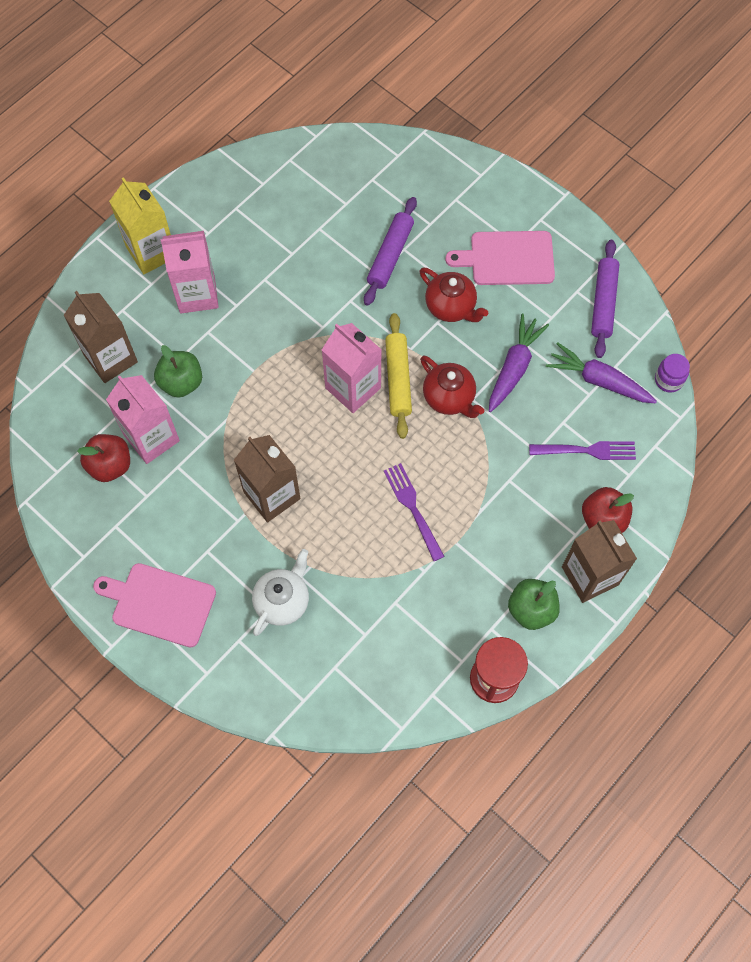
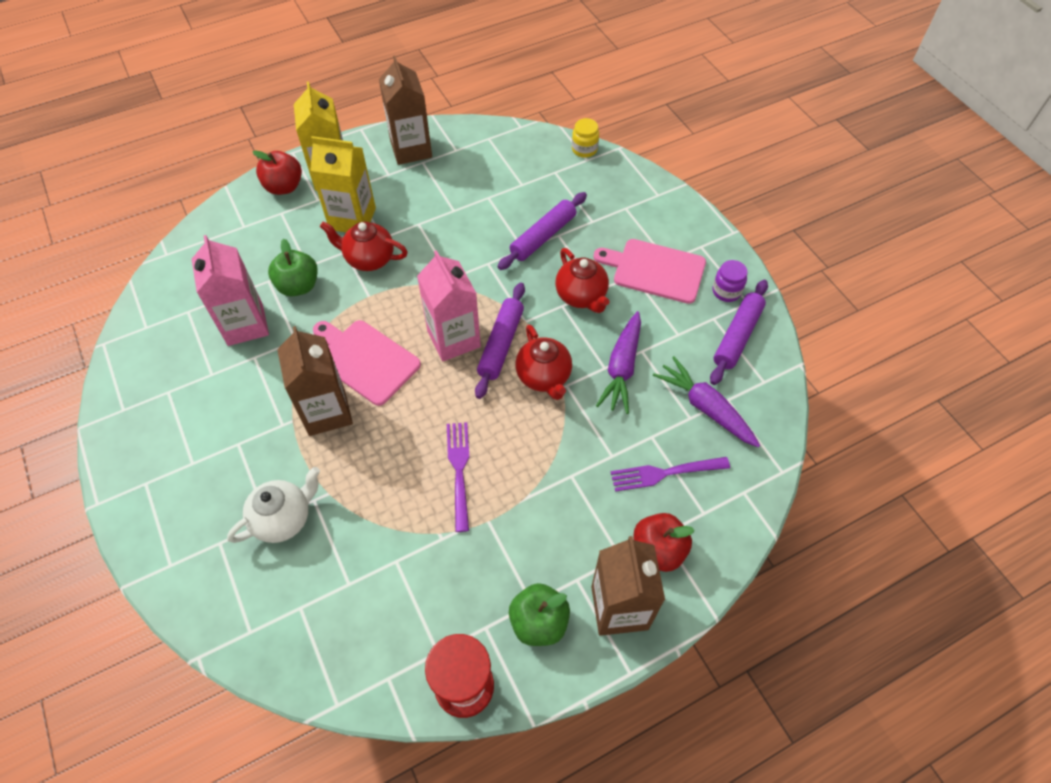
camera: 20 degrees right, 10 degrees down
brown carton [64,291,138,383] -> brown carton moved to [379,56,432,165]
red apple [77,434,130,482] -> red apple moved to [252,150,302,195]
pink cutting board [93,563,216,647] -> pink cutting board moved to [313,320,421,406]
pink carton [161,231,219,313] -> yellow carton [310,136,376,232]
yellow rolling pin [385,313,412,439] -> purple rolling pin [475,283,525,399]
purple carrot [489,314,549,412] -> purple carrot turned 150 degrees clockwise [596,311,641,414]
purple fork [529,441,636,460] -> purple fork turned 150 degrees clockwise [611,457,730,492]
purple jar [655,354,690,392] -> purple jar moved to [713,260,748,302]
none -> red teapot [320,221,408,271]
none -> yellow jar [572,118,599,158]

